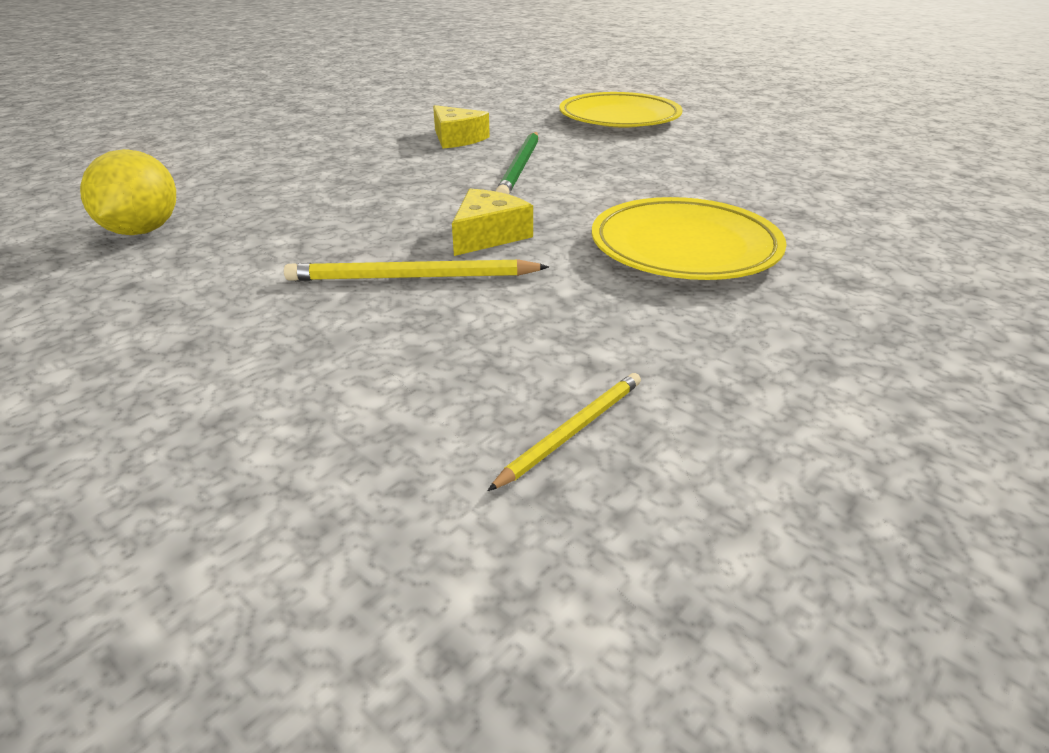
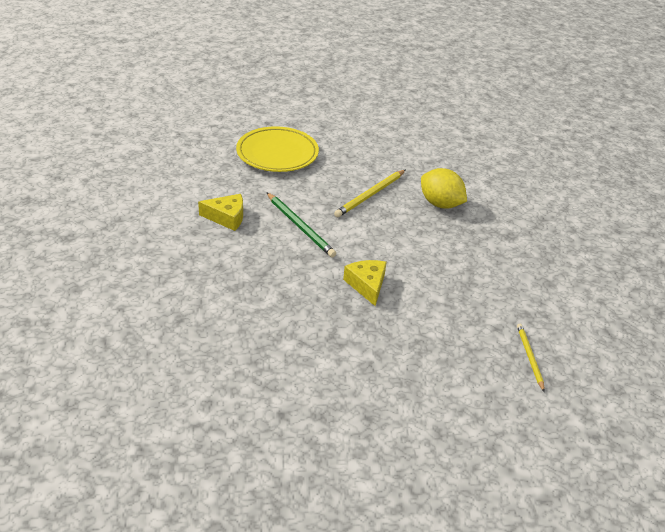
camera: 50 degrees left, 5 degrees up
yellow lemon [80,149,176,235] -> yellow lemon moved to [421,168,467,208]
yellow pencil [284,259,549,281] -> yellow pencil moved to [334,170,405,217]
yellow plate [592,197,787,280] -> none

